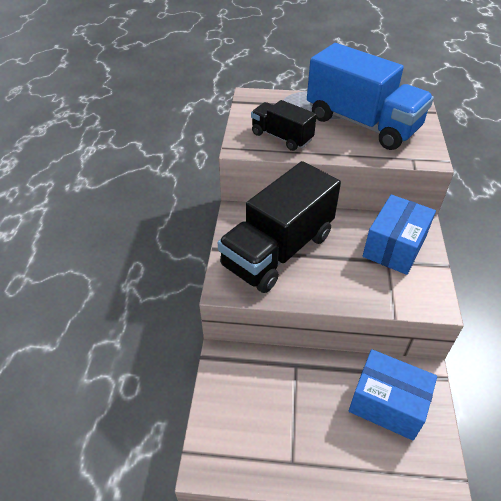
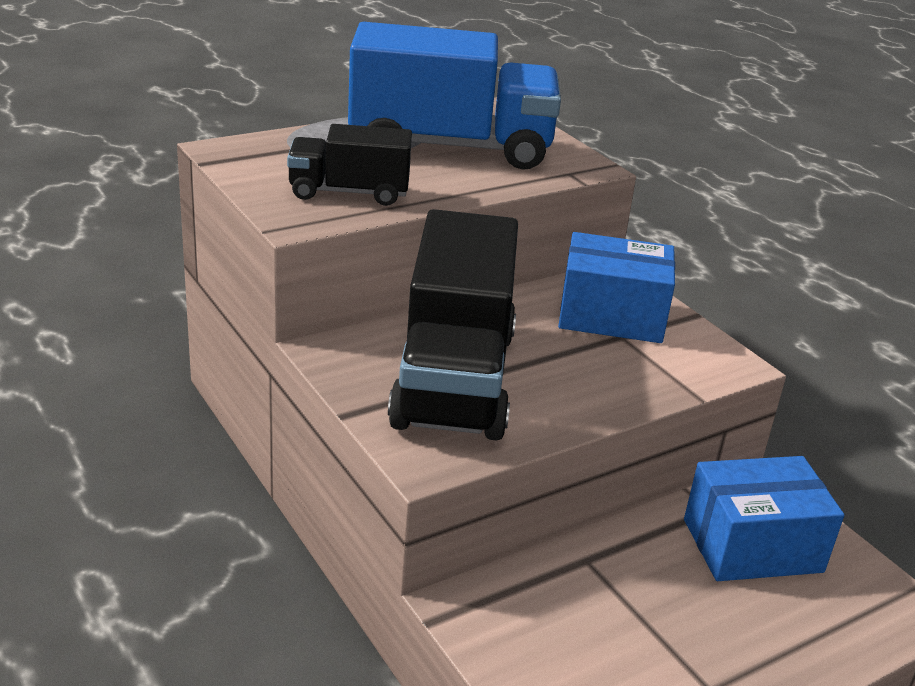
camera: 40 degrees left, 15 degrees down
blue box [363,195,436,275] -> blue box turned 75 degrees counterclockwise [558,232,675,343]

